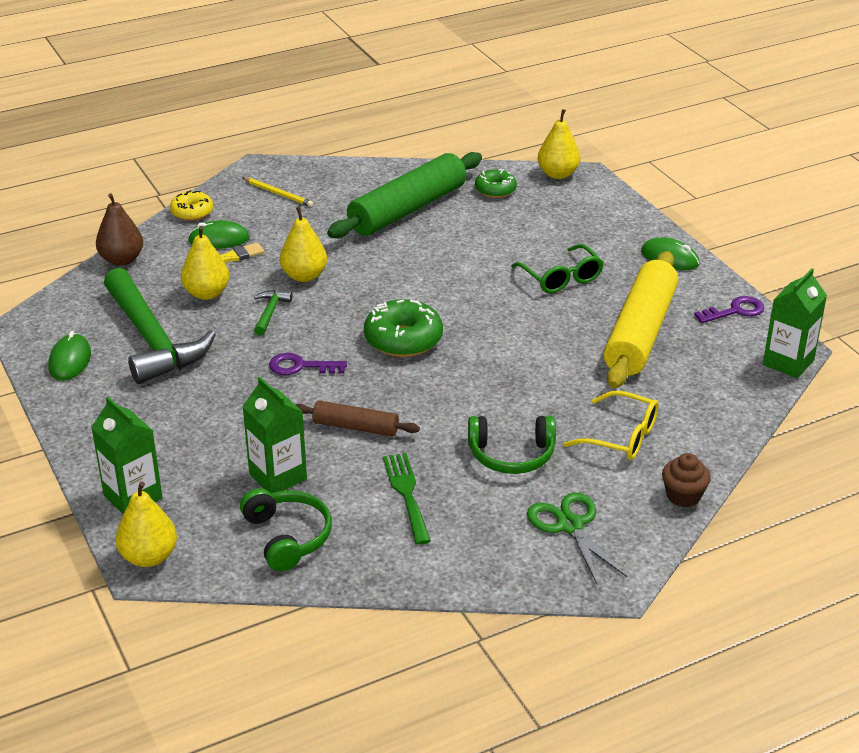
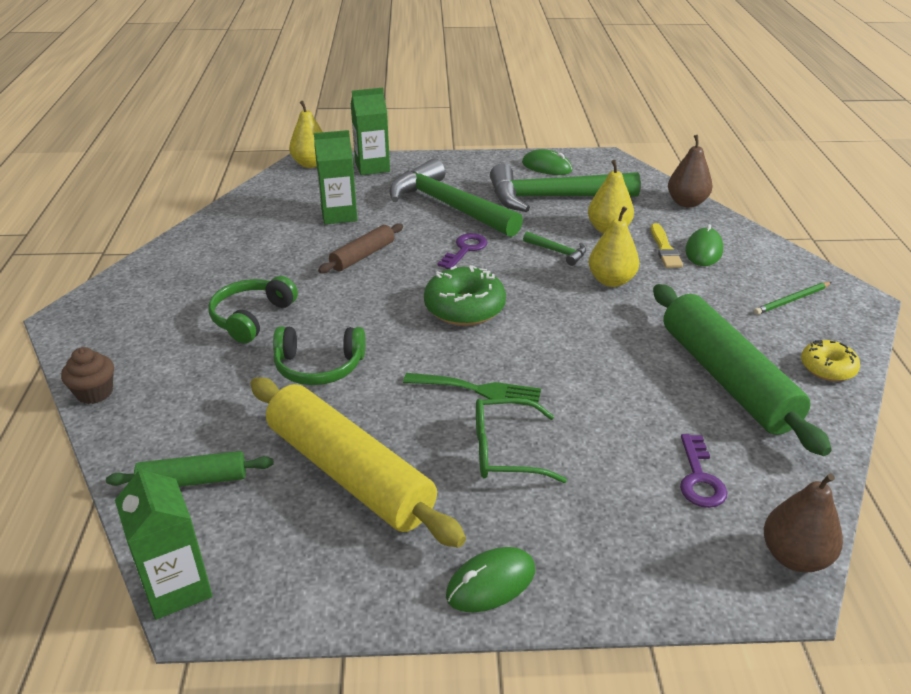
camera: 115 degrees right, 0 degrees up
yellow donut [170,190,213,221] -> yellow donut moved to [801,340,860,381]
green headphones [240,488,332,571] -> green headphones moved to [273,326,366,385]
yellow pencil [243,177,314,207] -> green pencil [754,282,832,315]
green fork [383,453,431,545] -> green fork moved to [403,373,541,406]
green donut [475,169,517,198] -> none
green scissors [527,492,627,585] -> none
yellow pear [538,109,580,179] -> brown pear [764,474,843,572]
yellow glasses [564,390,659,460] -> none
purple key [694,296,765,323] -> purple key moved to [680,434,727,508]
none -> green rolling pin [106,451,274,487]
none -> green hammer [389,158,523,237]

